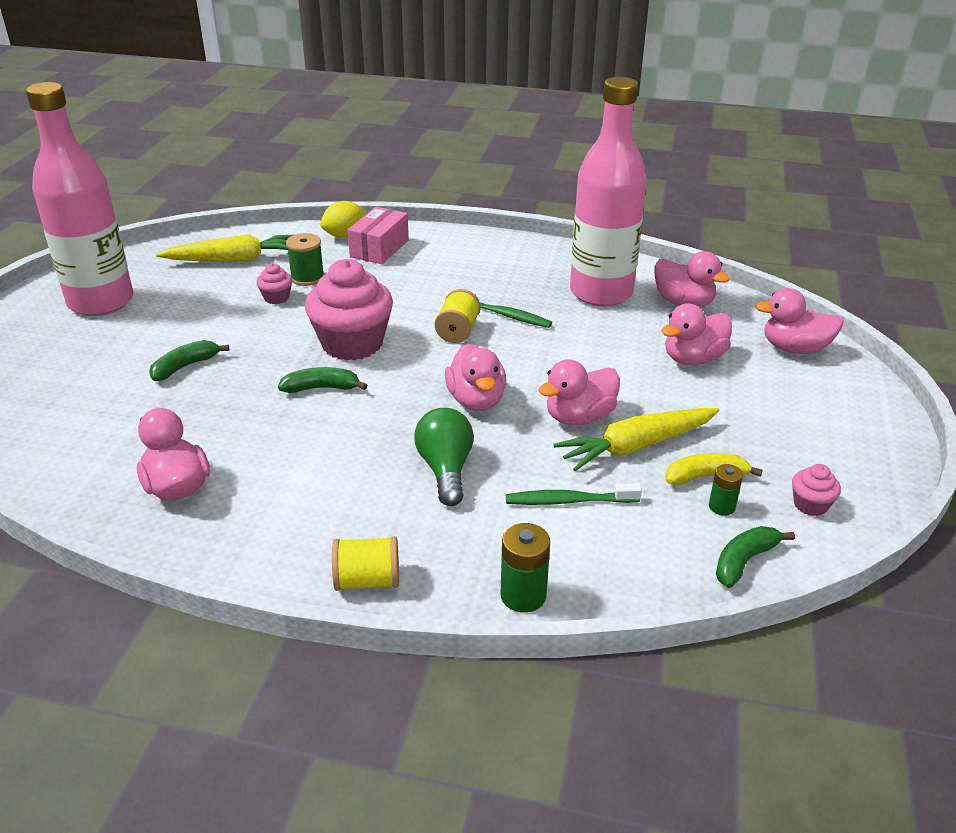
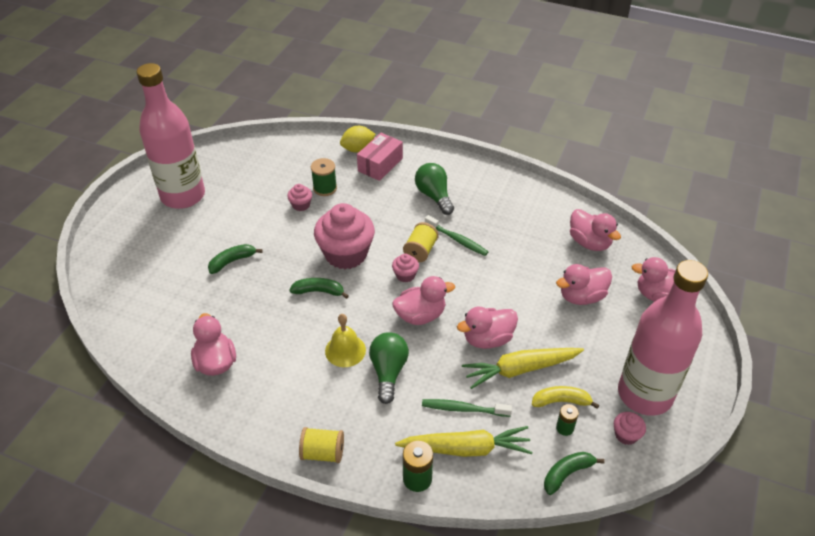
camera: 10 degrees right, 10 degrees up
yellow carrot [156,234,293,262] -> yellow carrot moved to [395,426,532,457]
pink duck [445,344,506,411] -> pink duck turned 105 degrees counterclockwise [392,276,455,325]
pink bottle [570,77,647,306] -> pink bottle moved to [618,260,708,416]
none -> yellow bell [325,314,366,367]
none -> pink cupcake [392,254,419,283]
none -> green light bulb [415,163,454,215]

